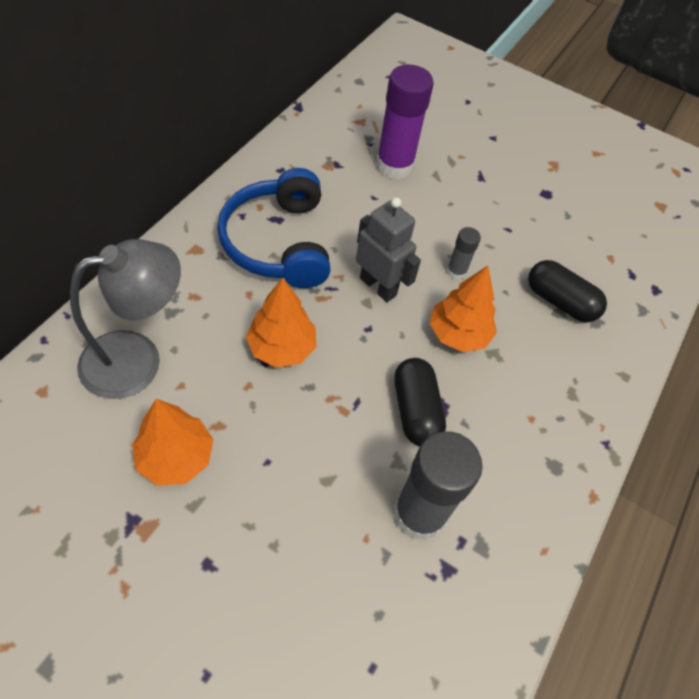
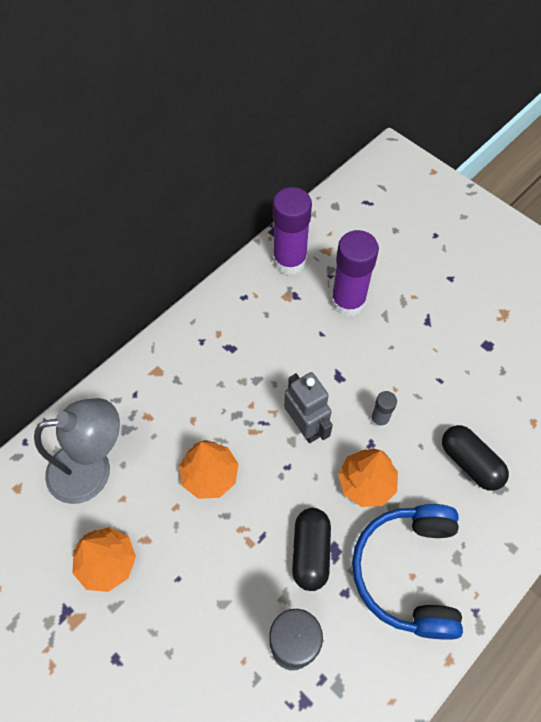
camera: 20 degrees right, 5 degrees up
blue headphones [217,168,331,288] -> blue headphones moved to [352,504,463,640]
none -> purple glue stick [273,187,312,275]

